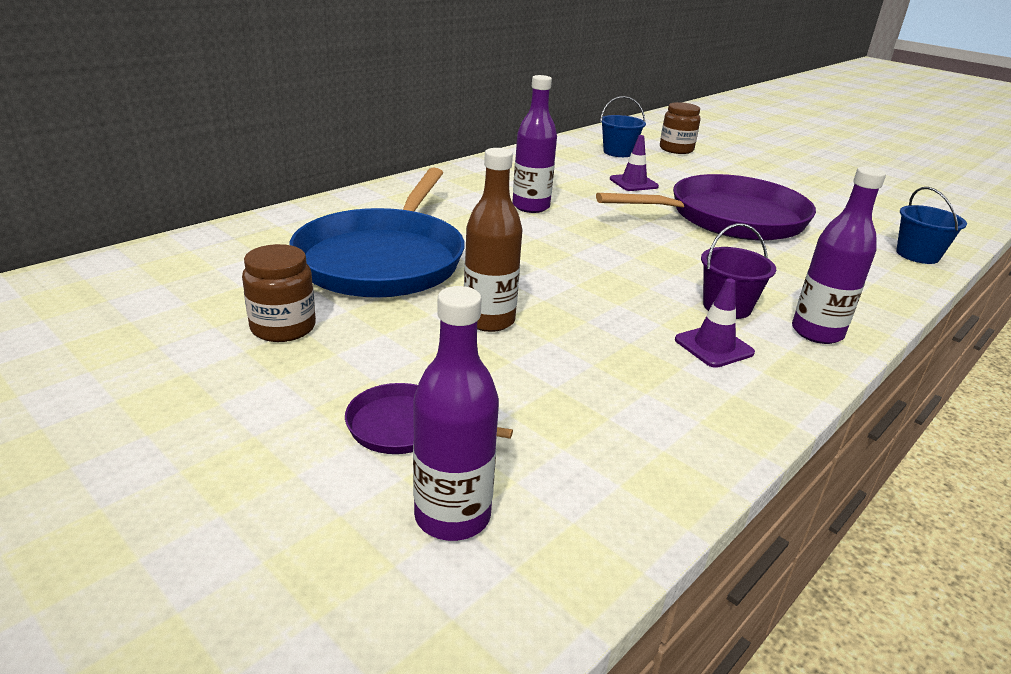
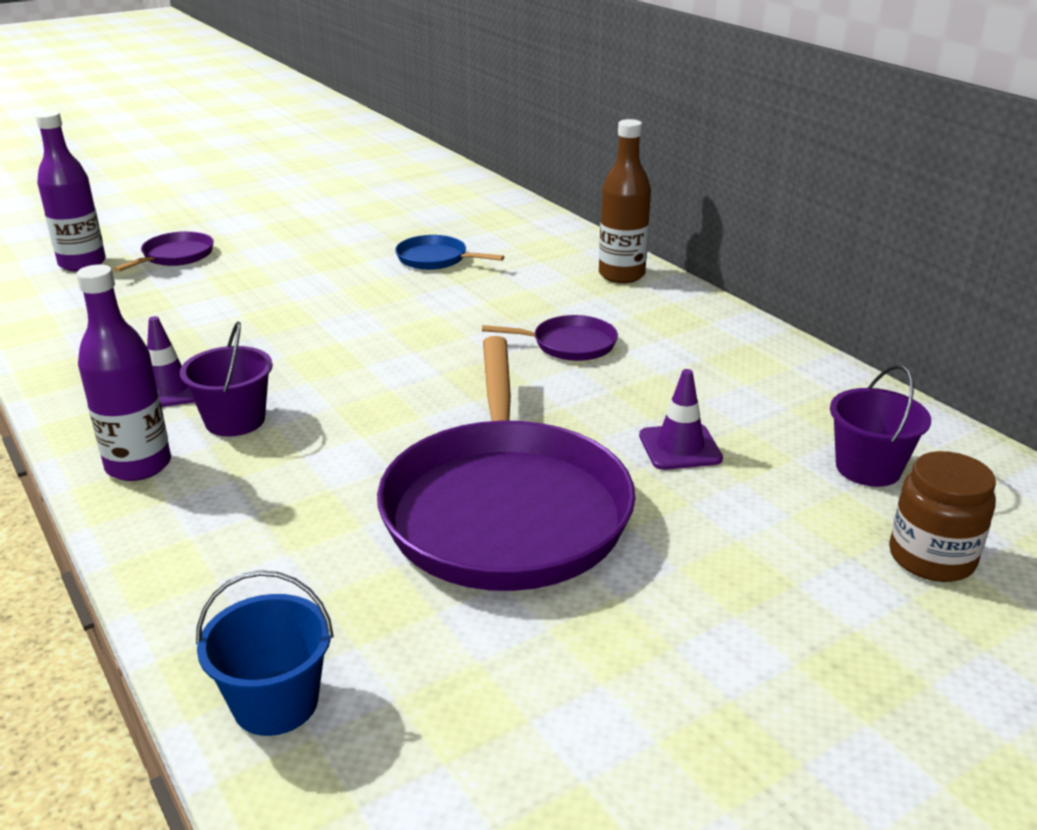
camera: 105 degrees right, 0 degrees up
brown jar [242,244,316,342] -> none
blue pan [289,167,465,298] -> blue pan [395,235,504,270], size x0.43
brown bottle [464,148,523,332] -> brown bottle moved to [599,119,651,283]
purple bottle [512,75,557,213] -> purple pan [482,315,618,361]
blue bucket [600,96,646,157] -> purple bucket [830,365,931,487]

